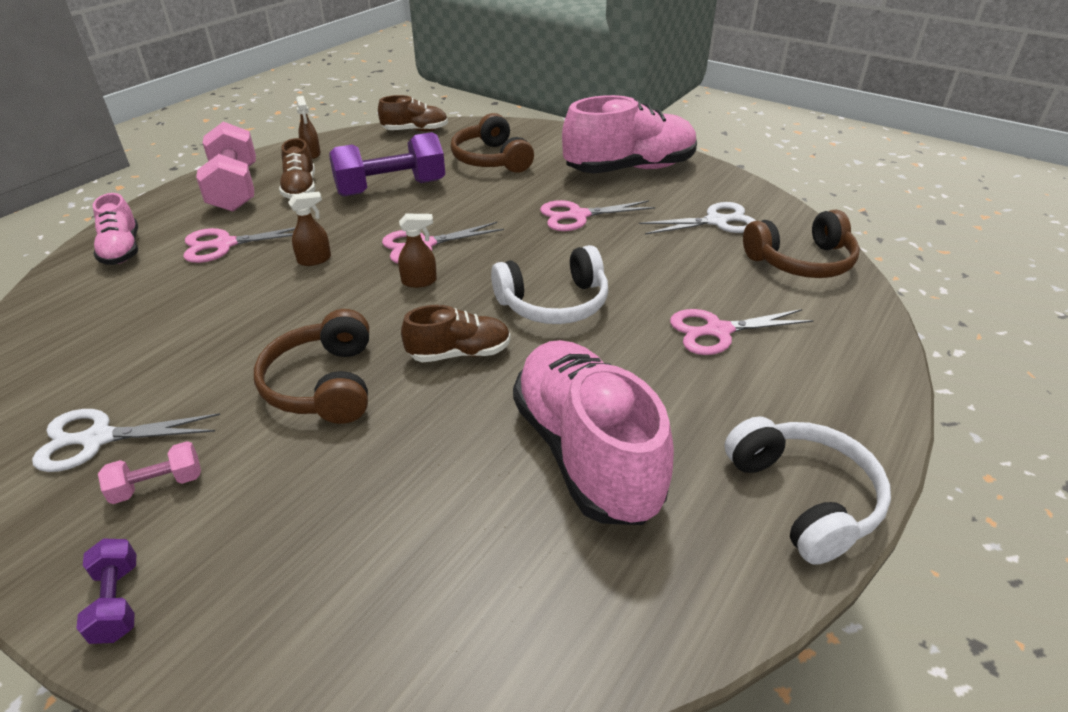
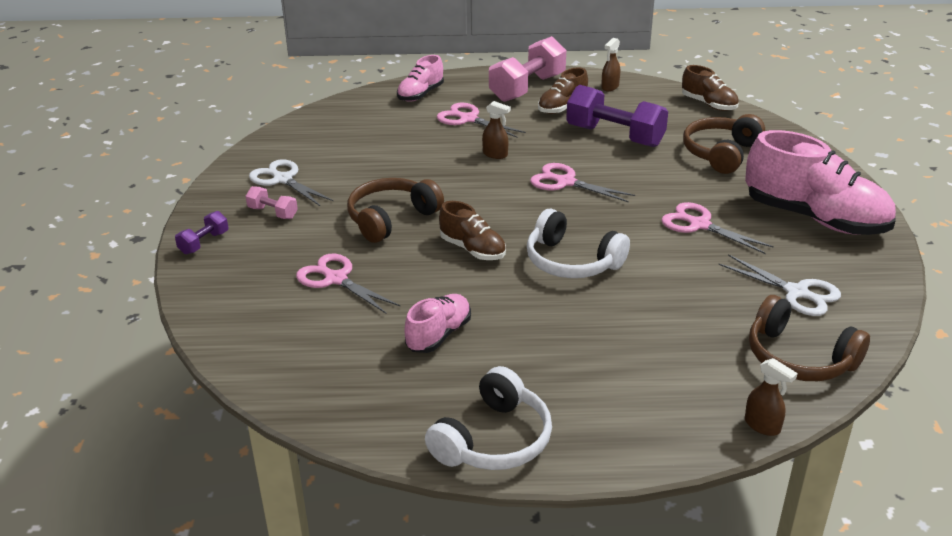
camera: 55 degrees right, 5 degrees down
brown spray bottle [398,214,437,288] -> brown spray bottle moved to [745,358,798,436]
pink shoe [513,340,674,525] -> pink shoe [404,294,471,353], size x0.52
pink scissors [670,309,814,355] -> pink scissors moved to [296,254,400,314]

